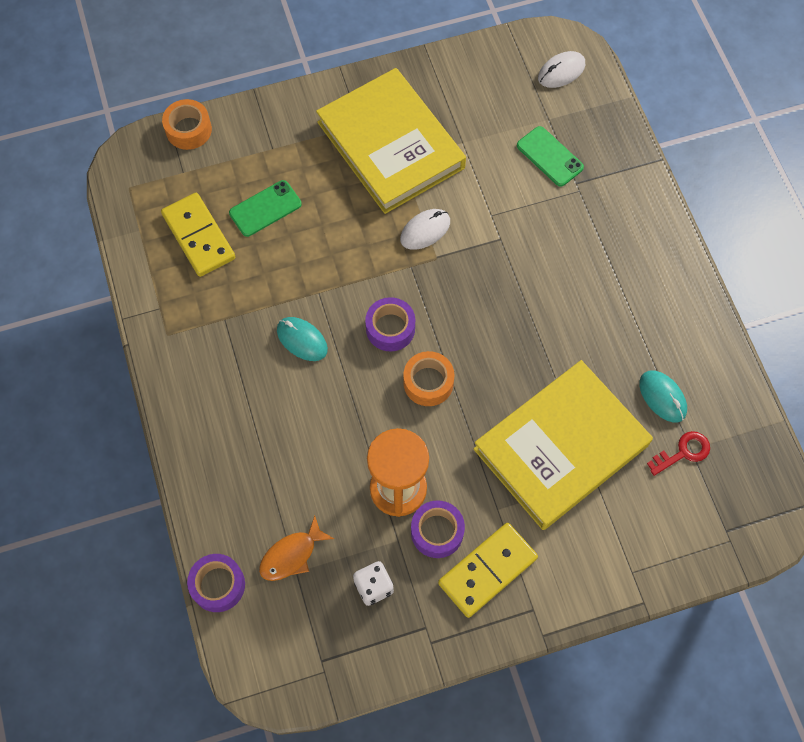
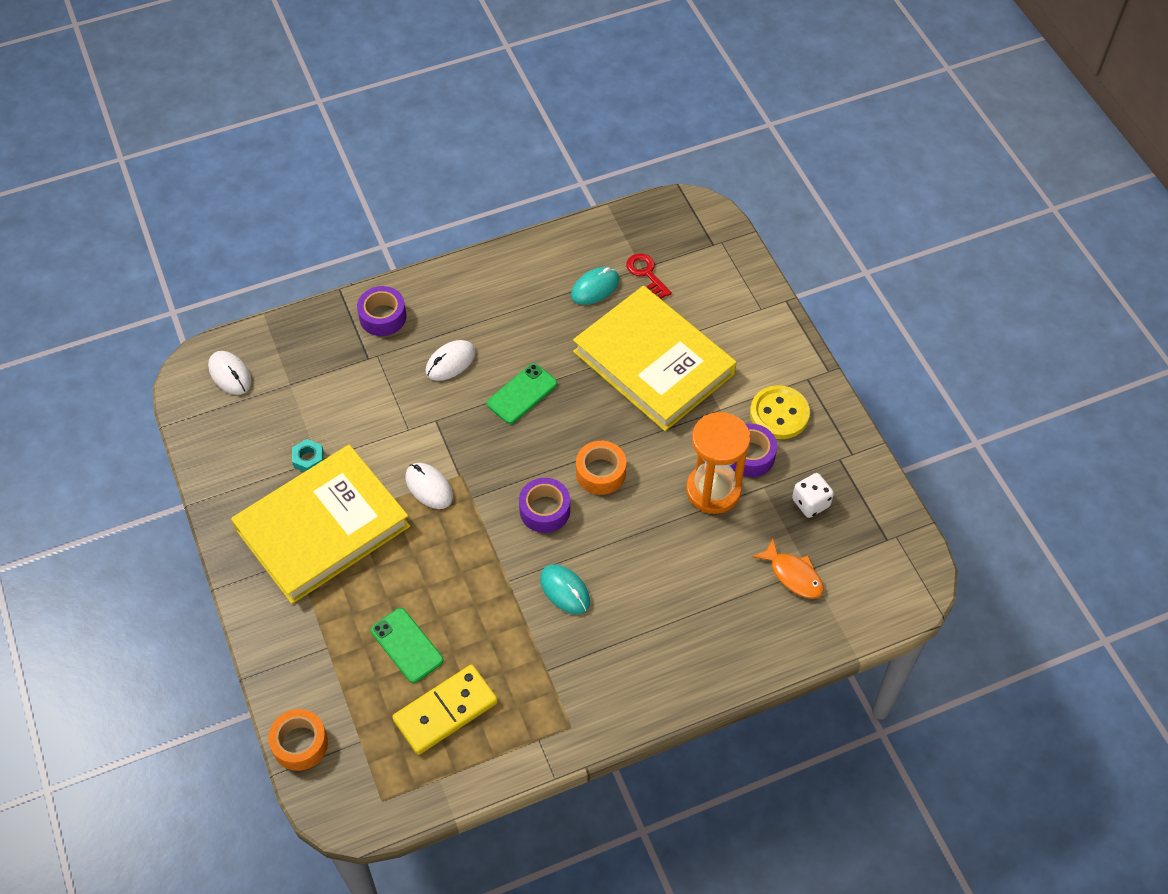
camera: 95 degrees left, 10 degrees down
purple tape [187,554,245,612] -> purple tape moved to [357,286,406,336]
turquoise mouse [277,317,328,361] -> turquoise mouse turned 75 degrees counterclockwise [540,564,590,614]
yellow domino [438,523,538,618] -> yellow button [750,385,810,439]
green phone [517,126,584,187] -> green phone moved to [487,363,557,424]
none -> turquoise nut [292,439,324,472]
none -> white mouse [426,340,476,381]

